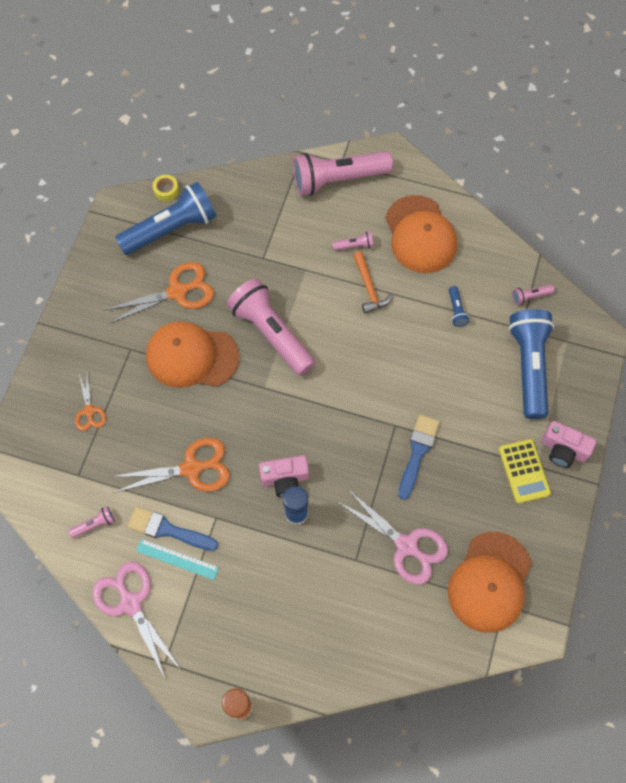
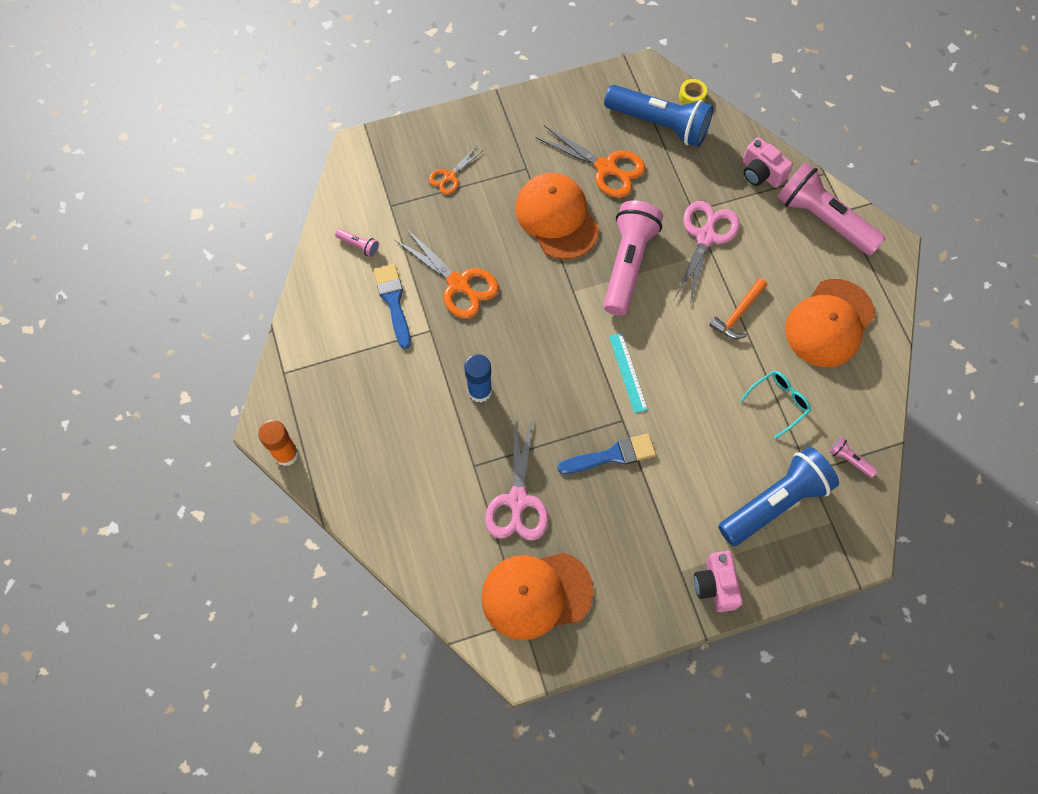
camera: 55 degrees right, 0 degrees up
pink scissors [92,561,182,680] -> pink scissors moved to [675,201,740,304]
turquoise ruler [136,539,219,580] -> turquoise ruler moved to [609,333,648,413]
pink camera [259,455,309,498] -> pink camera moved to [743,137,793,188]
pink flashlight [332,232,373,251] -> none
blue flashlight [449,286,469,327] -> turquoise glasses [740,371,811,439]
yellow calculator [499,439,551,504] -> none

